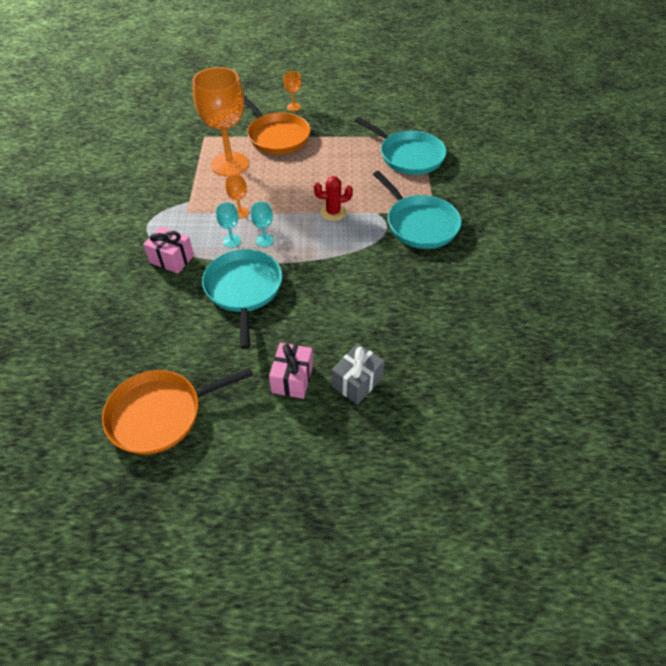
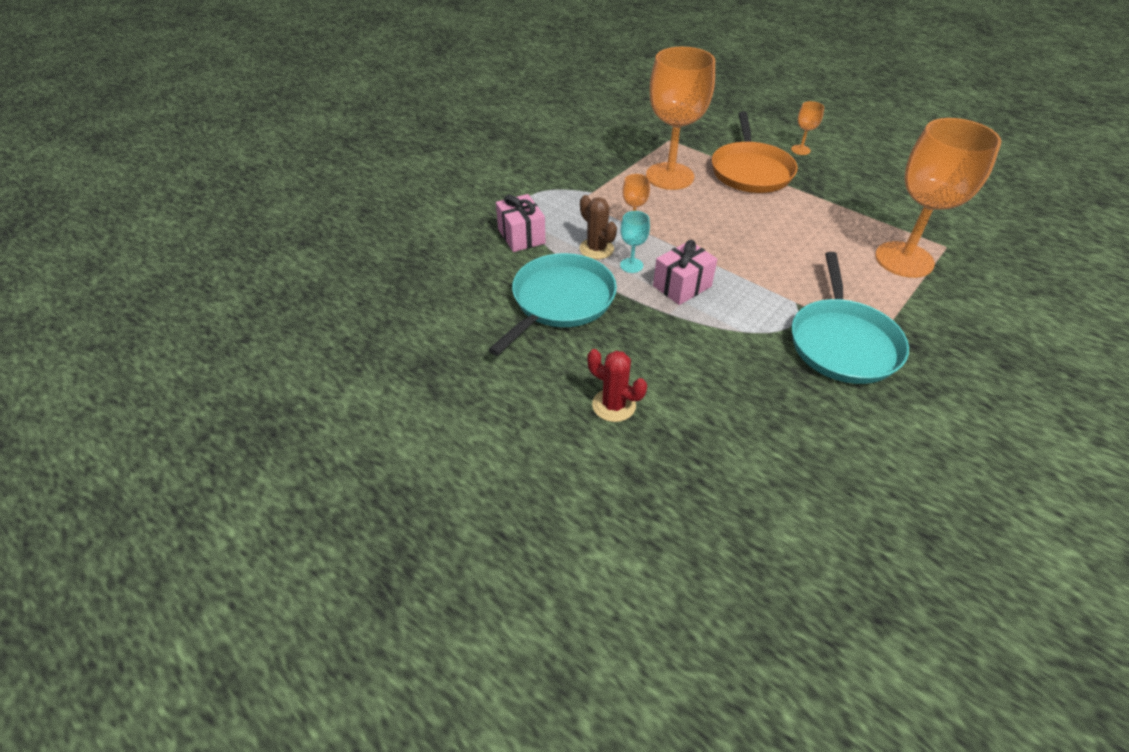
camera: 40 degrees right, 5 degrees down
orange pan [102,367,253,455] -> none
turquoise goblet [216,202,241,248] -> brown cactus [579,195,617,259]
pink gift [269,343,313,399] -> pink gift moved to [653,240,717,305]
red cactus [314,176,353,221] -> red cactus moved to [587,349,647,422]
grey gift [332,344,385,405] -> none
turquoise pan [355,117,446,175] -> orange goblet [875,118,1001,278]

